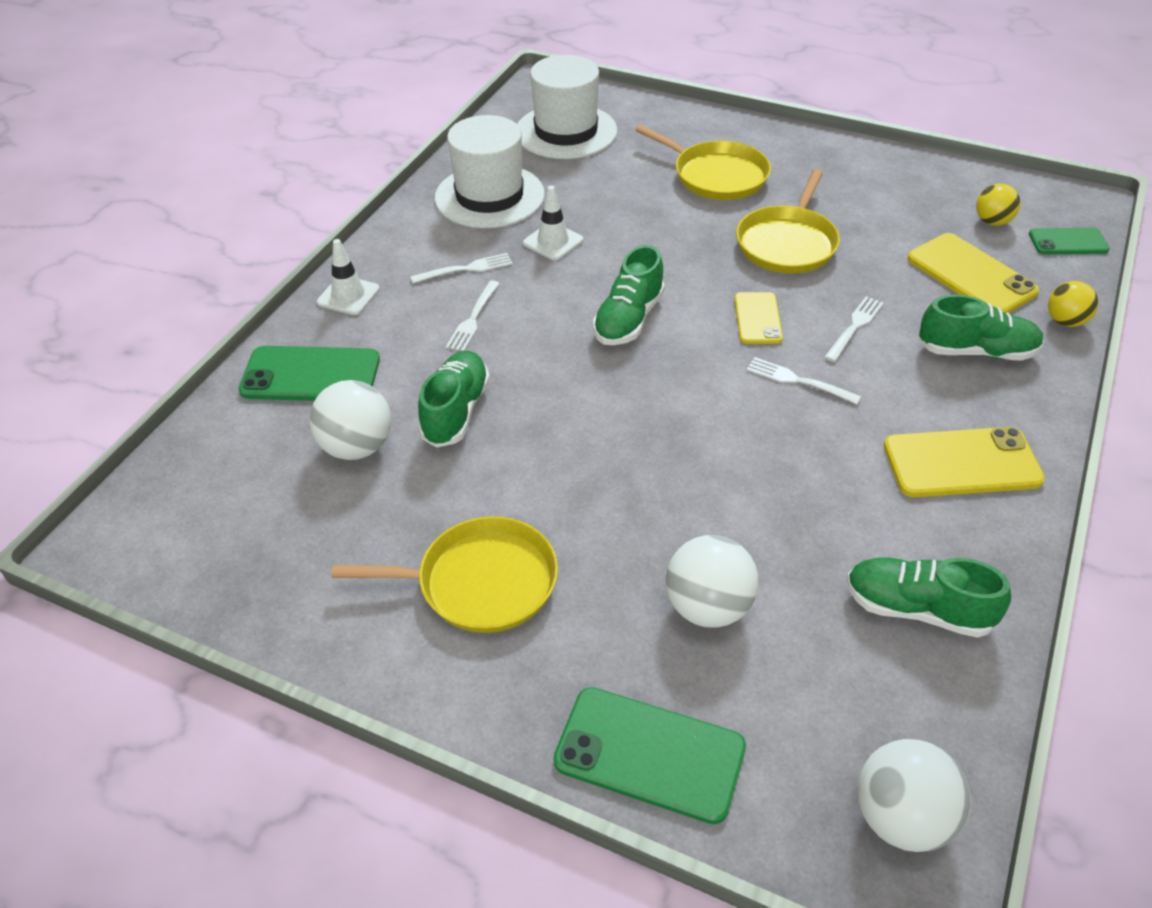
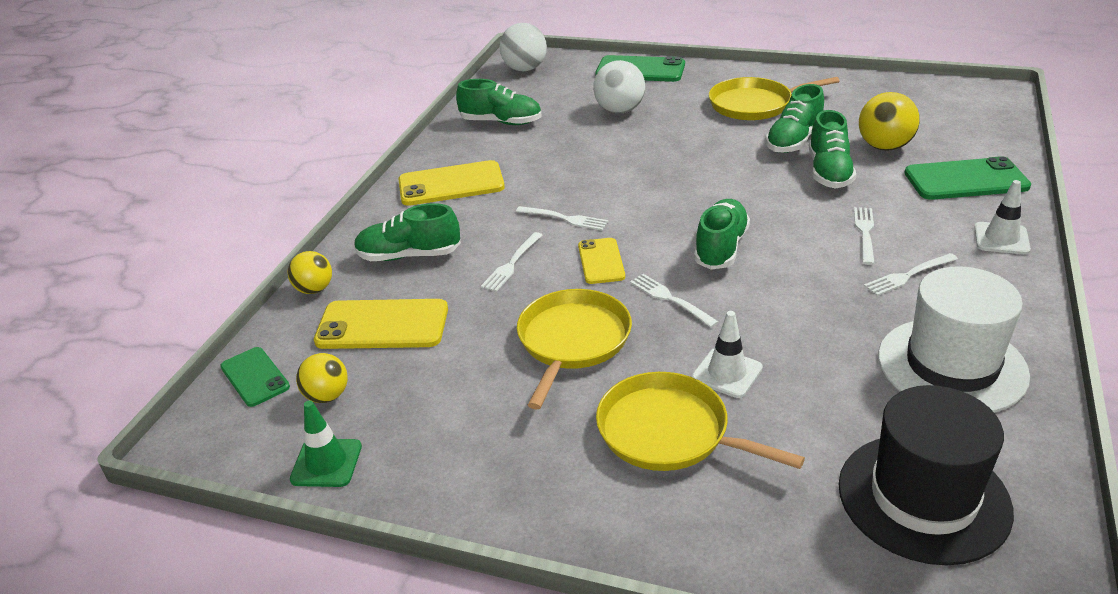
camera: 175 degrees right, 10 degrees down
white ball [310,380,391,460] -> yellow ball [859,92,920,151]
white hat [517,55,617,159] -> black hat [839,385,1014,565]
white traffic cone [523,186,583,260] -> white traffic cone moved to [692,311,763,398]
yellow phone [908,233,1039,313] -> yellow phone turned 45 degrees counterclockwise [314,299,448,349]
green phone [1029,228,1110,254] -> green phone turned 60 degrees clockwise [220,347,290,407]
none -> green traffic cone [290,400,362,487]
none -> white fork [630,274,719,328]
none -> green shoe [766,84,824,153]

